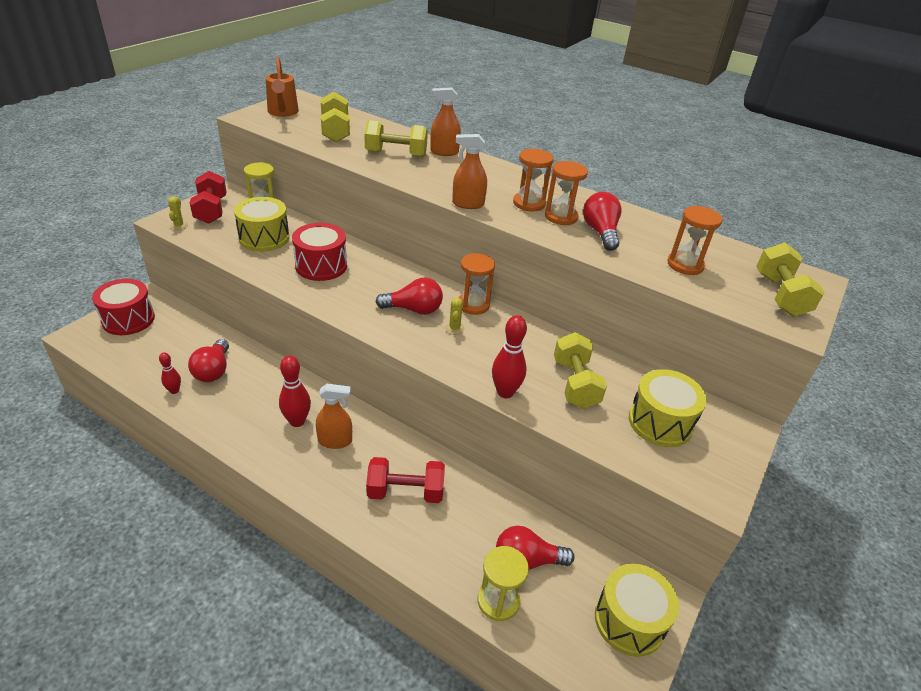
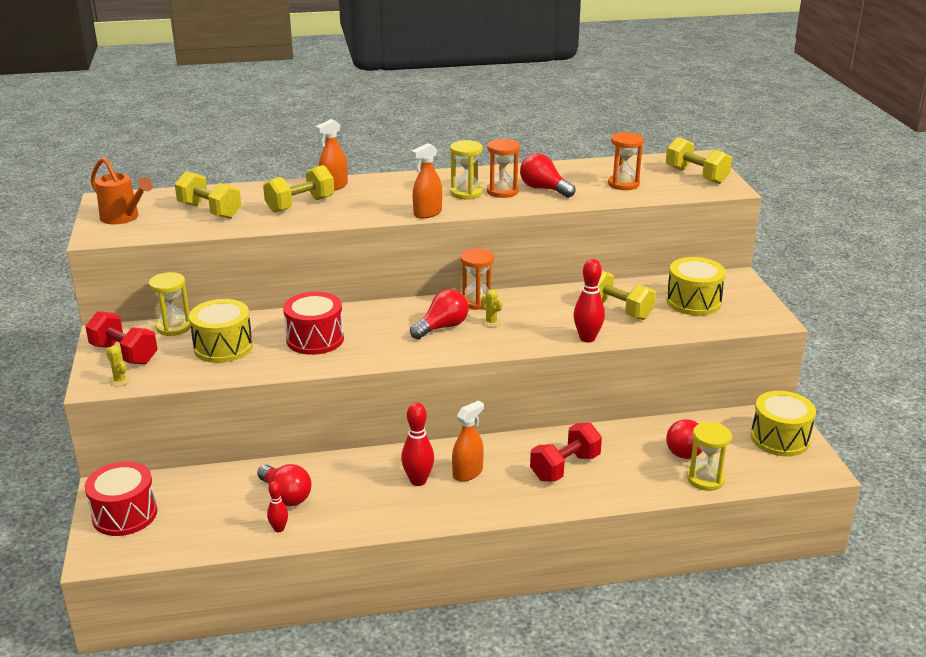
camera: 40 degrees left, 10 degrees down
orange hourglass [513,149,554,211] -> yellow hourglass [450,140,483,200]

